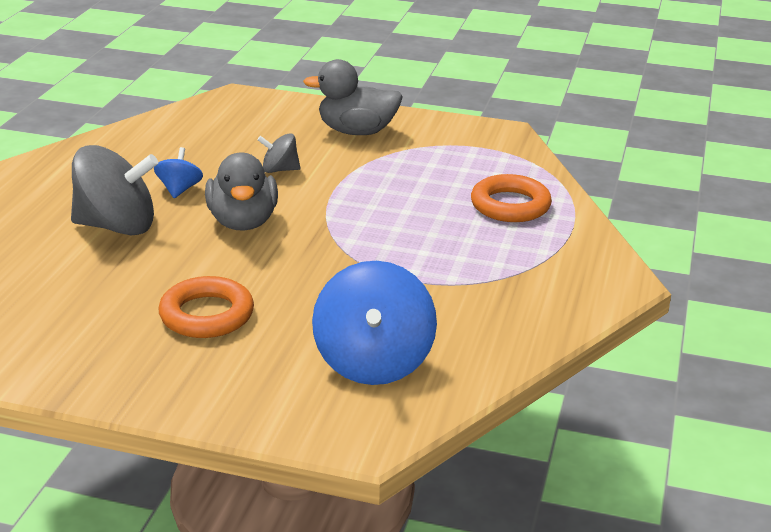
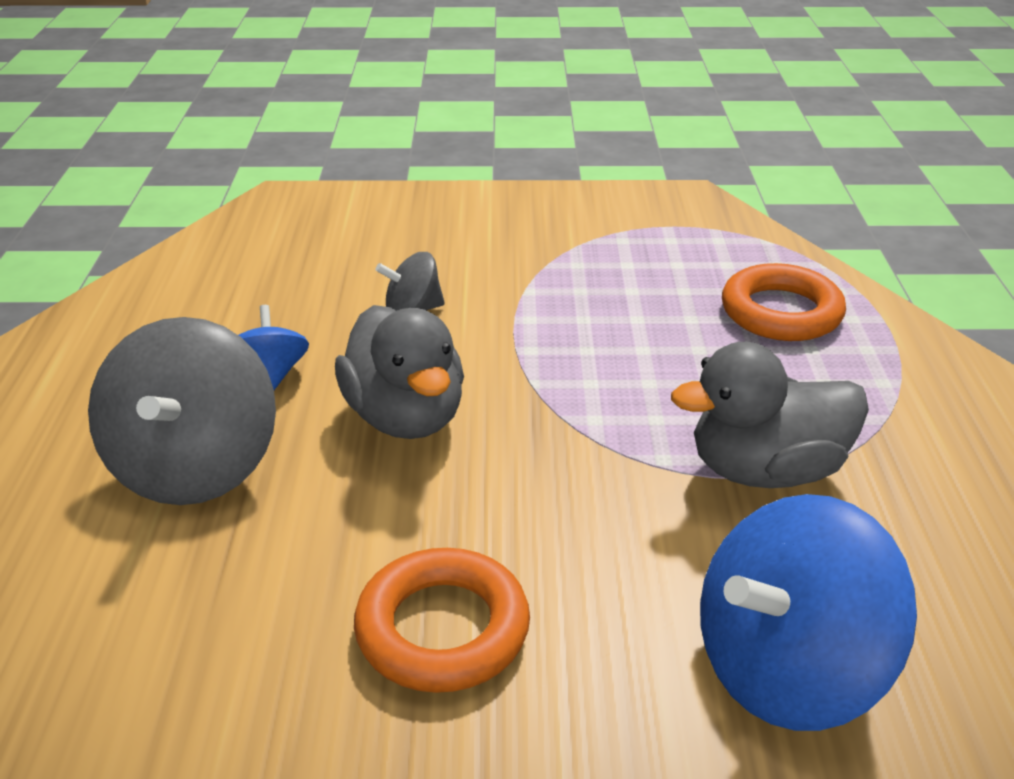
camera: 15 degrees left, 5 degrees up
grey spinning top [71,145,158,236] -> grey spinning top turned 105 degrees clockwise [88,317,276,505]
grey duck [303,59,403,135] -> grey duck moved to [671,342,869,488]
blue spinning top [312,261,437,385] -> blue spinning top turned 75 degrees clockwise [700,494,917,731]

